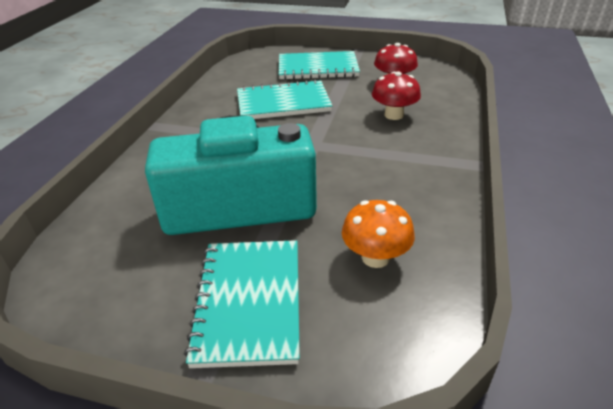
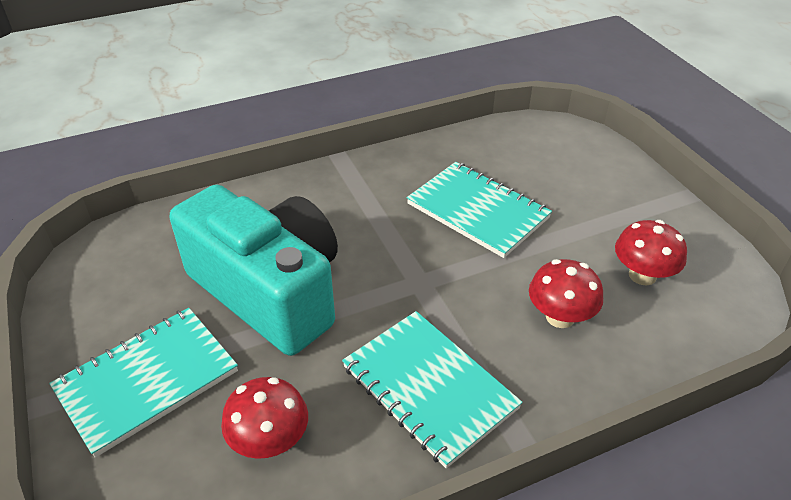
camera: 50 degrees right, 5 degrees up
turquoise notebook [279,51,360,80] -> turquoise notebook moved to [342,311,522,468]
orange mushroom [342,200,415,268] -> red mushroom [221,377,308,459]

